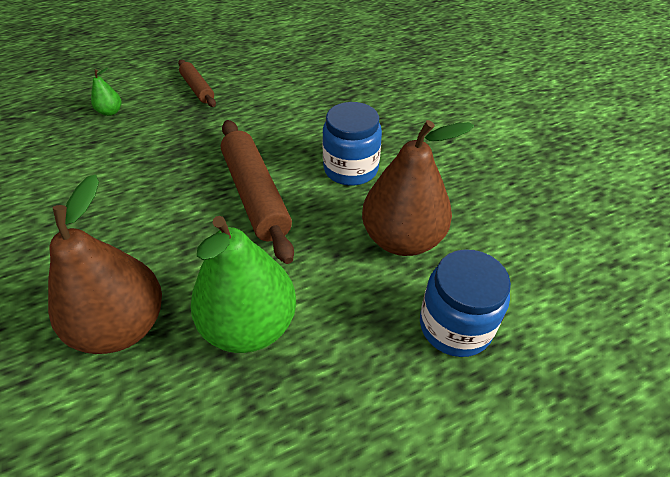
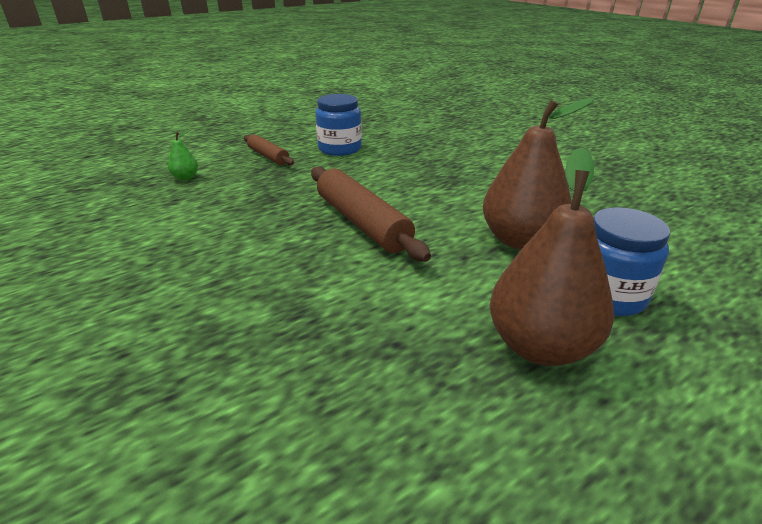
camera: 10 degrees left, 15 degrees down
brown pear [48,175,162,354] -> brown pear moved to [490,147,614,366]
green pear [191,216,296,353] -> none
blue jar [323,102,382,186] -> blue jar moved to [315,94,362,156]

